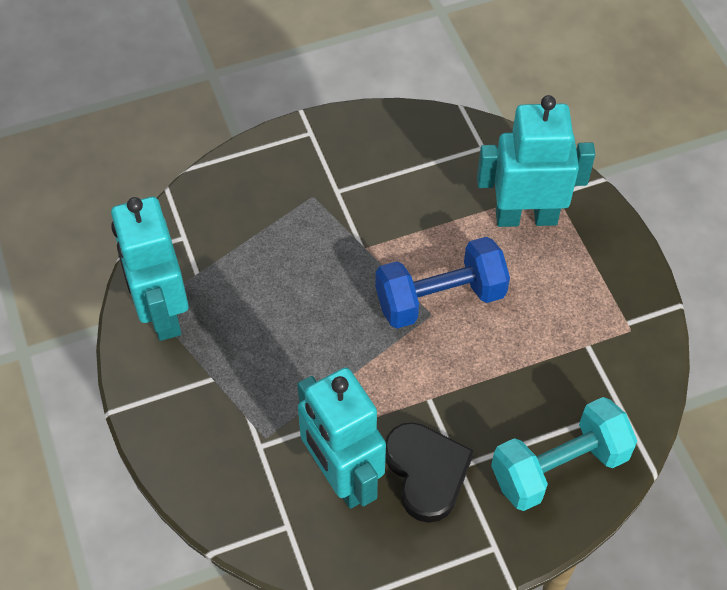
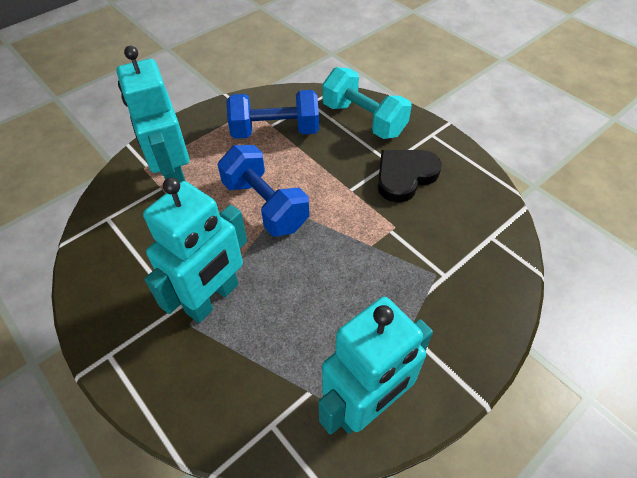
camera: 110 degrees left, 5 degrees down
turquoise robot [297,367,386,509] -> turquoise robot moved to [143,177,247,323]
none -> blue dumbbell [226,90,319,139]

